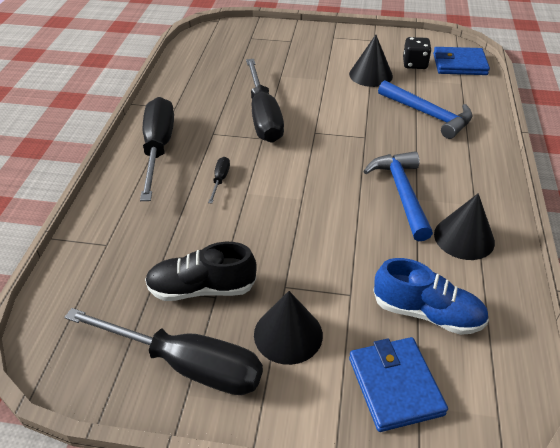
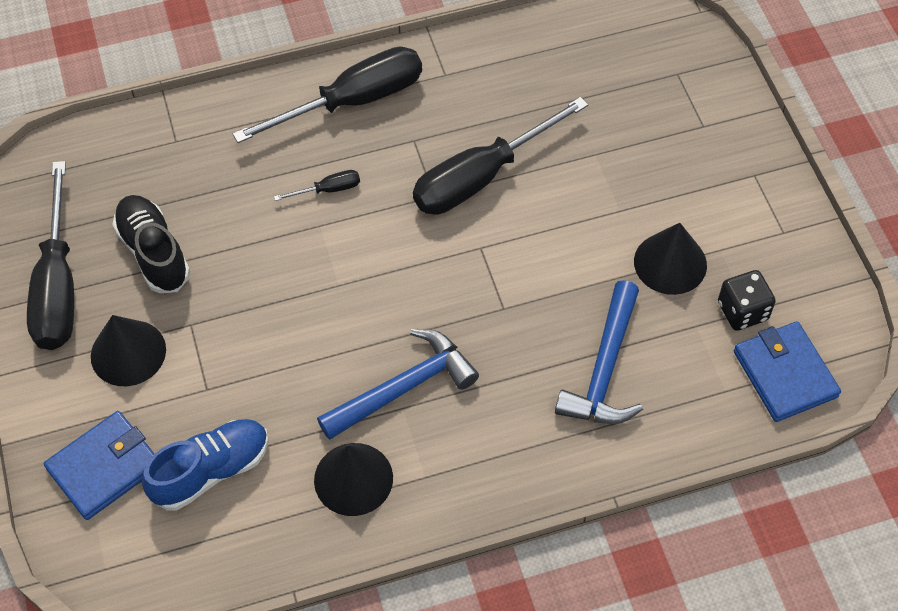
camera: 65 degrees right, 15 degrees up
blue shoe [373,258,489,335] -> blue shoe turned 120 degrees counterclockwise [142,419,269,510]

